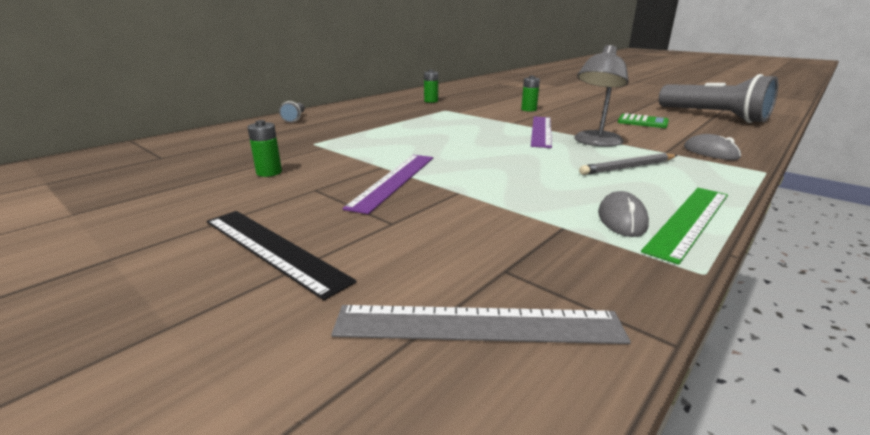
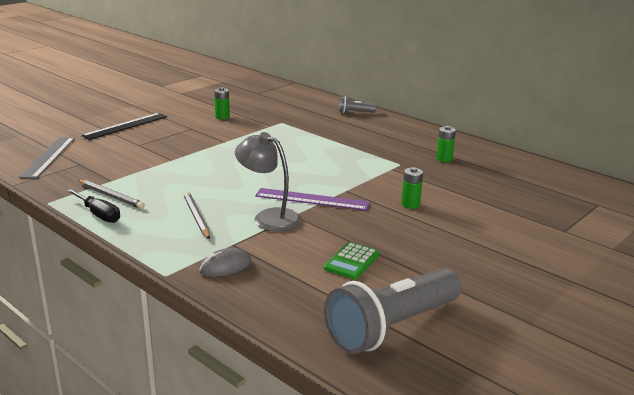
camera: 90 degrees right, 0 degrees up
purple ruler [342,155,433,214] -> none
grey mouse [598,191,649,237] -> grey pencil [78,180,145,209]
green ruler [641,188,728,265] -> black screwdriver [67,189,120,223]

